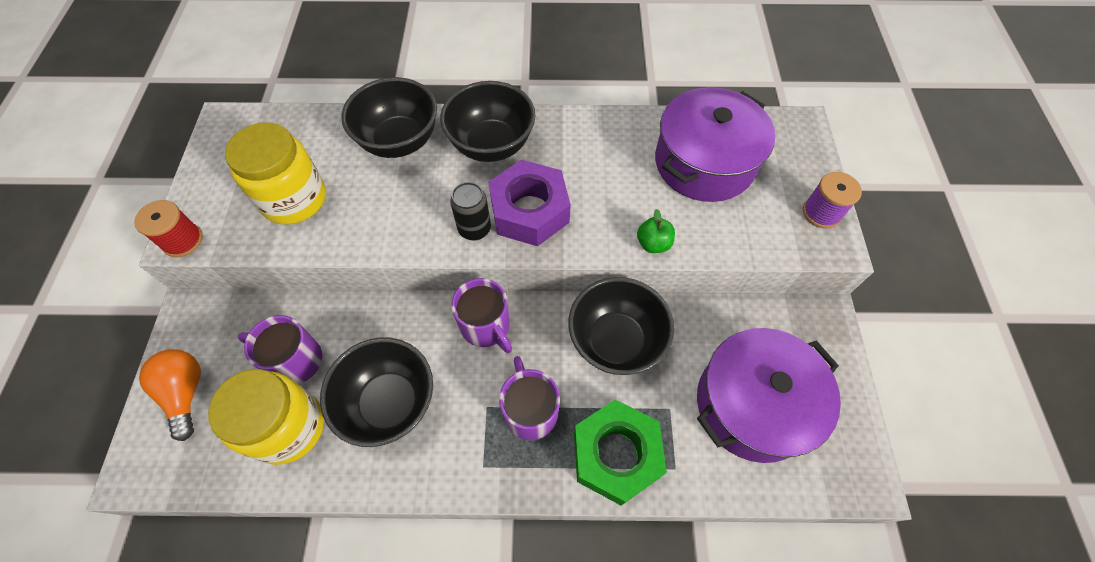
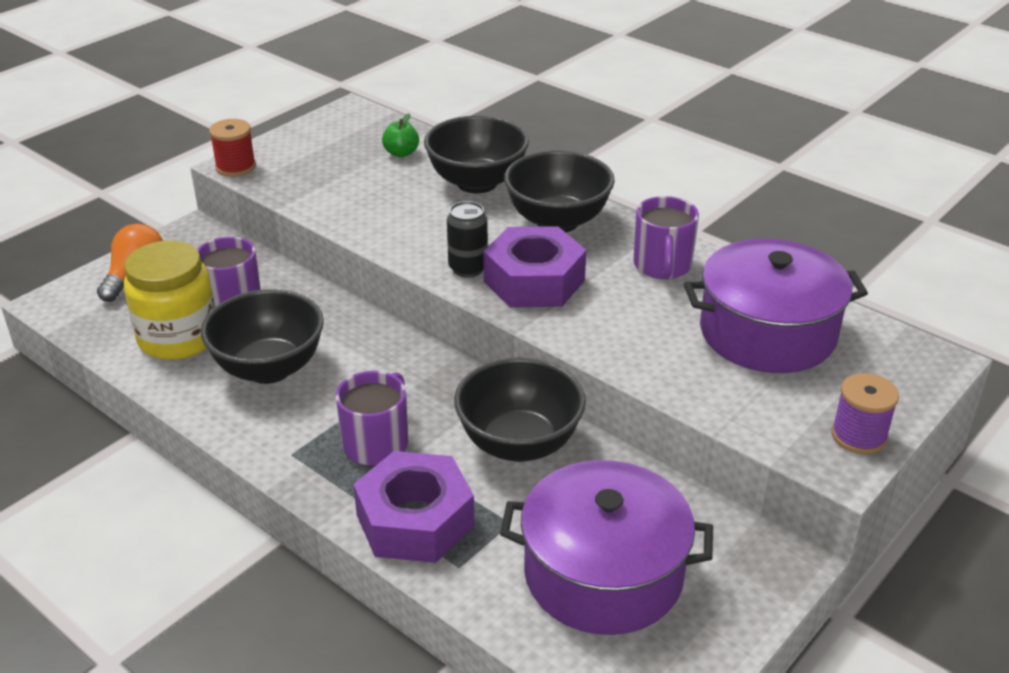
camera: 40 degrees right, 25 degrees down
yellow jar [225,123,326,225] -> none
purple mug [451,278,512,353] -> purple mug moved to [633,196,699,279]
green nut [574,400,667,506] -> purple nut [353,451,474,563]
green apple [637,209,675,253] -> green apple moved to [382,113,419,157]

